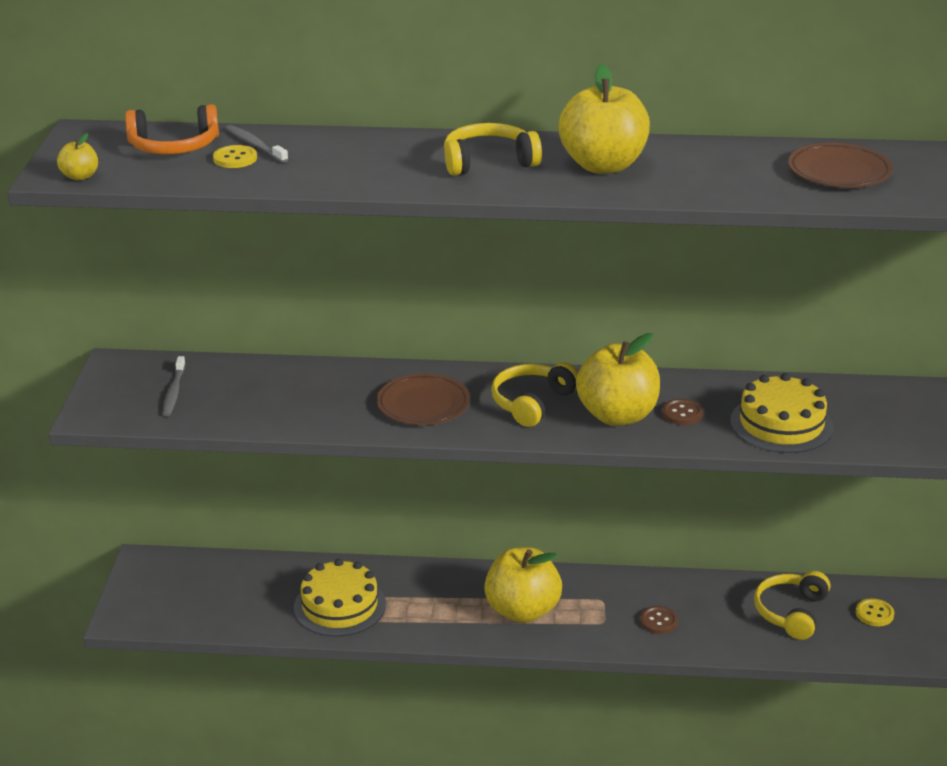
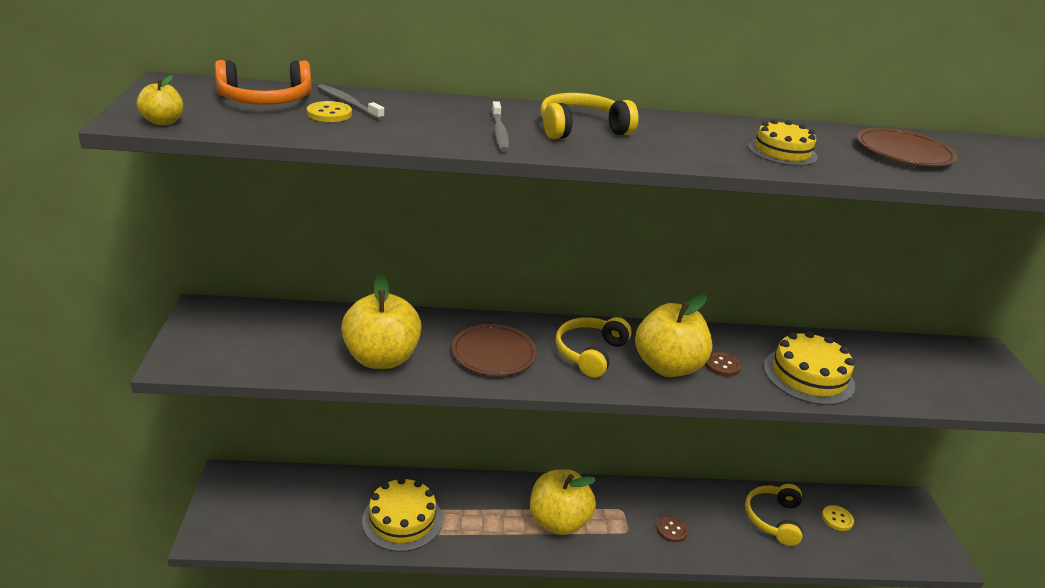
camera: 10 degrees left, 0 degrees up
grey toothbrush [163,356,185,416] -> grey toothbrush moved to [492,101,509,152]
yellow apple [559,64,650,174] -> yellow apple moved to [341,274,422,369]
none -> yellow cake [748,119,818,166]

